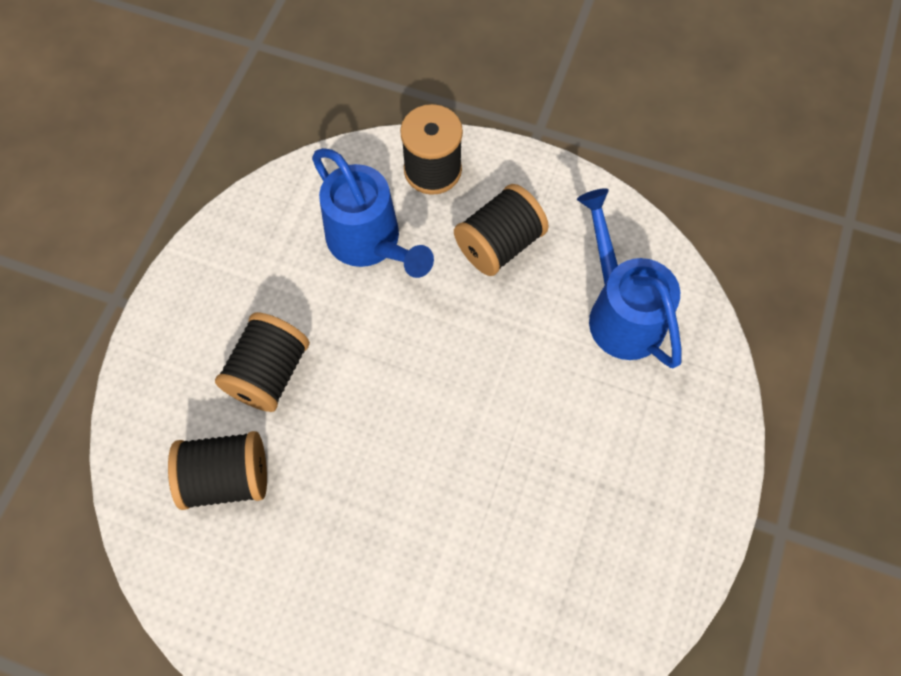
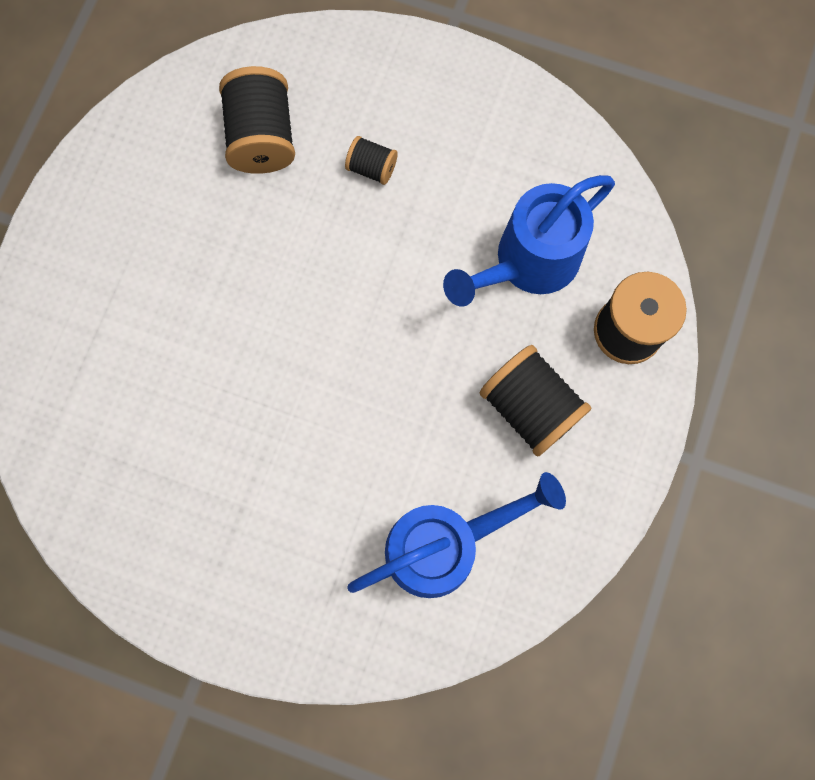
camera: 90 degrees right, 10 degrees up
black spool [215,312,310,412] -> black spool [345,136,398,185], size x0.53

